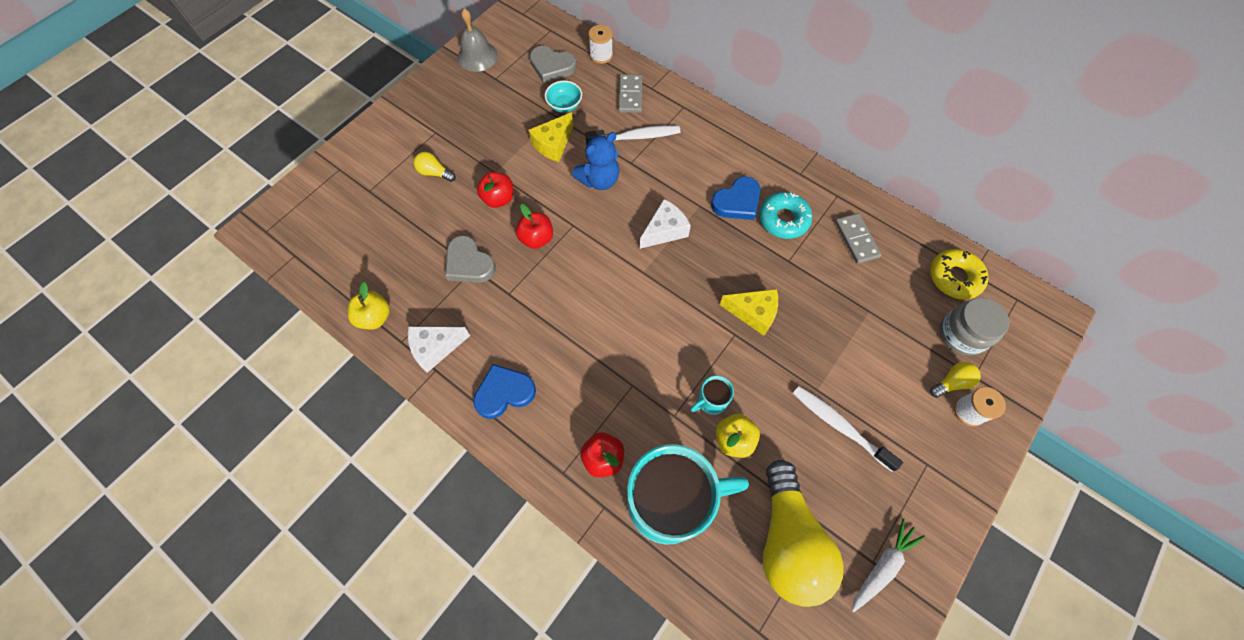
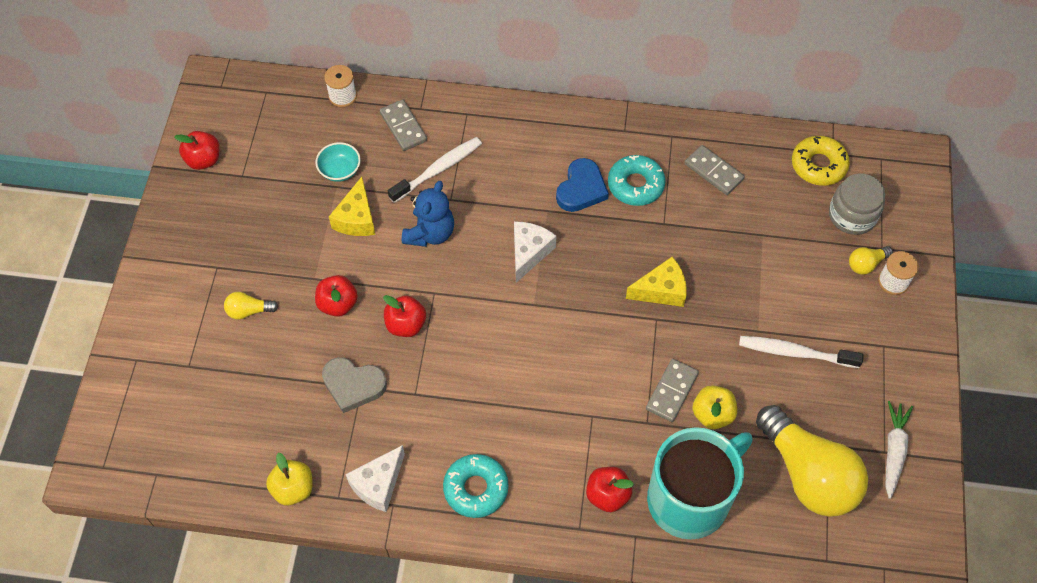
camera: 30 degrees left, 5 degrees down
grey bell [457,8,498,72] -> red apple [174,131,220,170]
blue heart [473,364,536,419] -> turquoise donut [443,454,509,518]
grey heart [530,46,577,83] -> none
turquoise mug [690,375,734,415] -> grey domino [646,359,699,422]
yellow light bulb [930,362,981,398] -> yellow light bulb turned 150 degrees counterclockwise [849,246,893,275]

